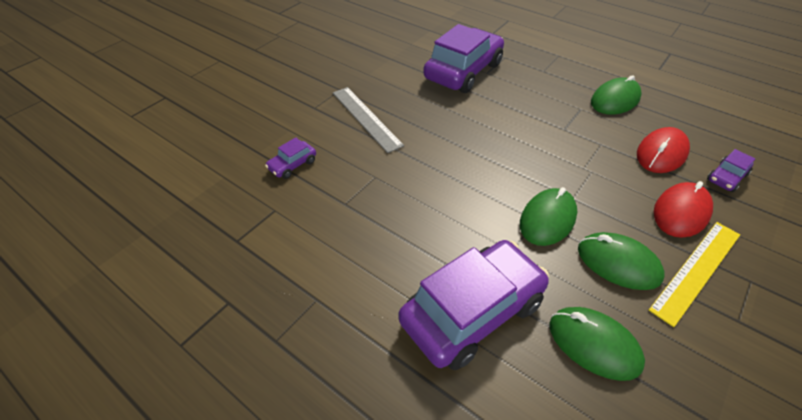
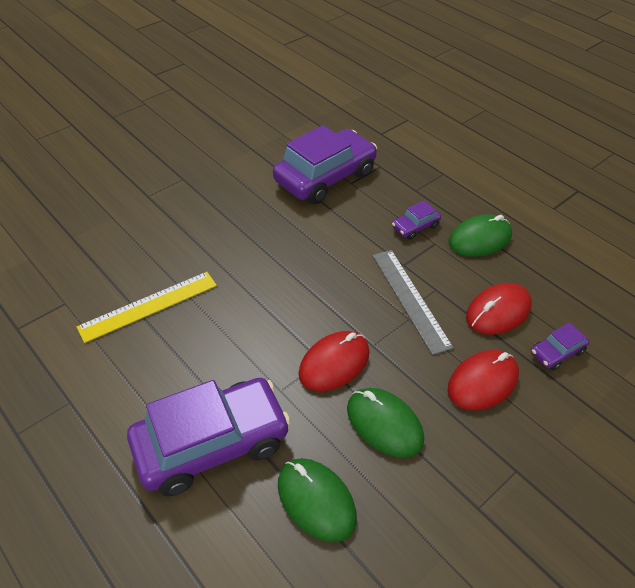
camera: 10 degrees right, 0 degrees up
purple car [265,137,316,179] -> purple car moved to [392,200,441,240]
grey ruler [333,87,404,153] -> grey ruler moved to [373,250,454,355]
green mouse [520,187,577,246] -> red mouse [298,331,370,391]
yellow ruler [649,222,740,327] -> yellow ruler moved to [77,272,217,343]

